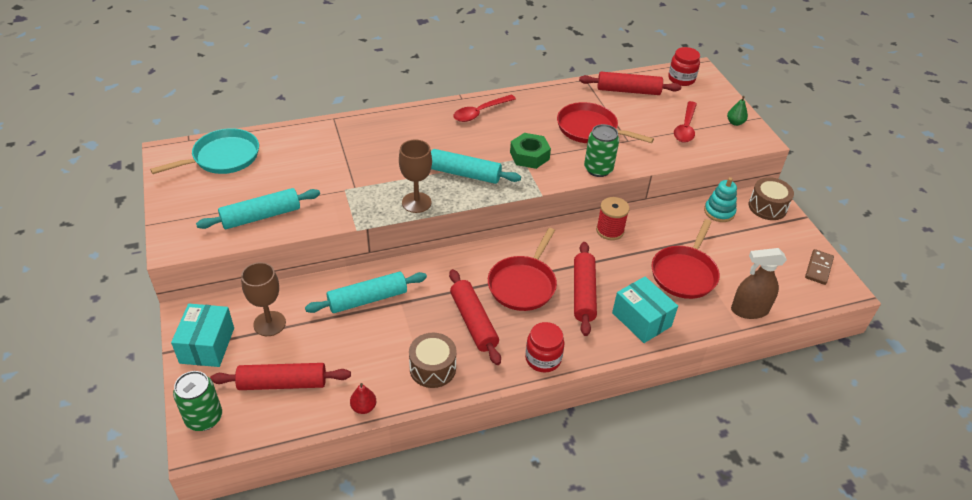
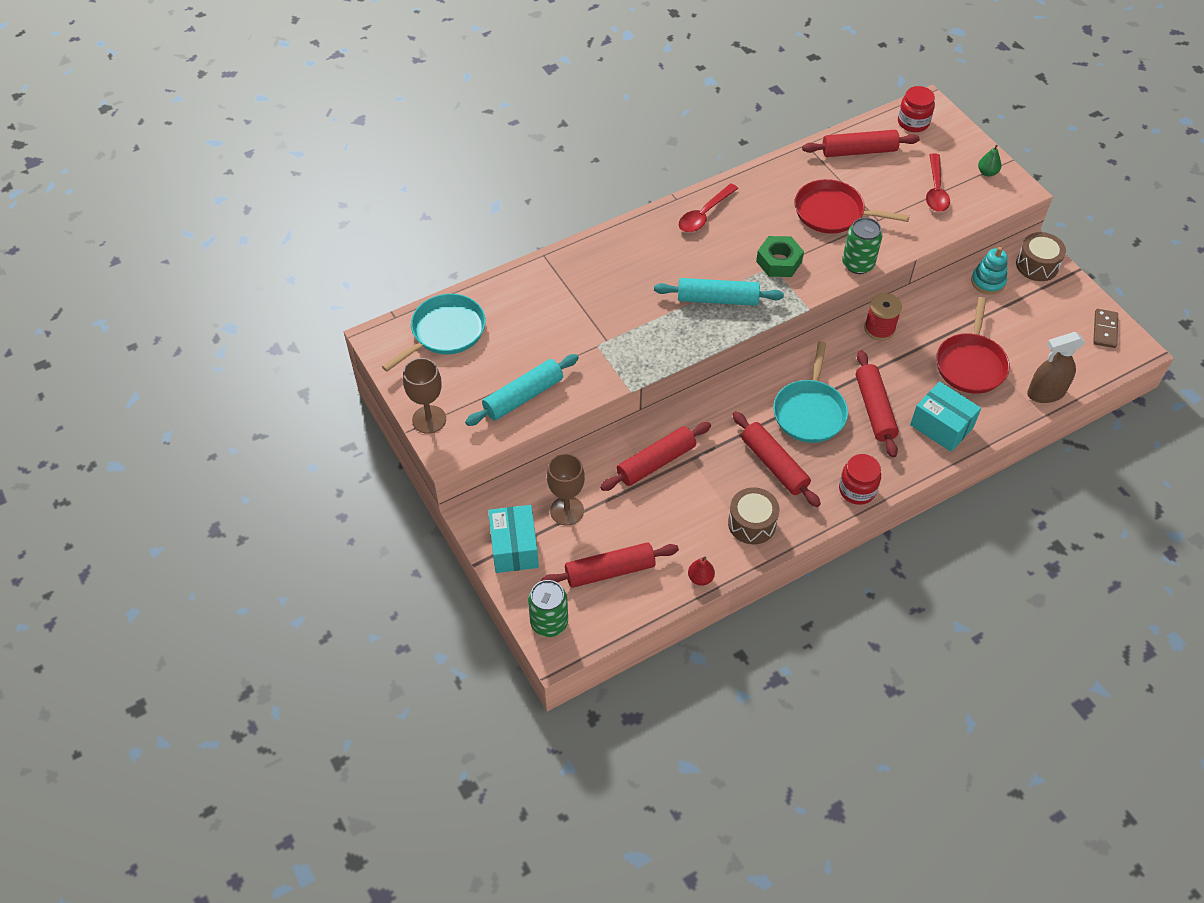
camera: 10 degrees left, 10 degrees up
turquoise rolling pin [305,272,427,313] -> red rolling pin [600,422,711,491]
brown goblet [399,139,432,213] -> brown goblet moved to [403,358,446,434]
red pan [488,228,557,311] -> turquoise pan [773,341,848,443]

